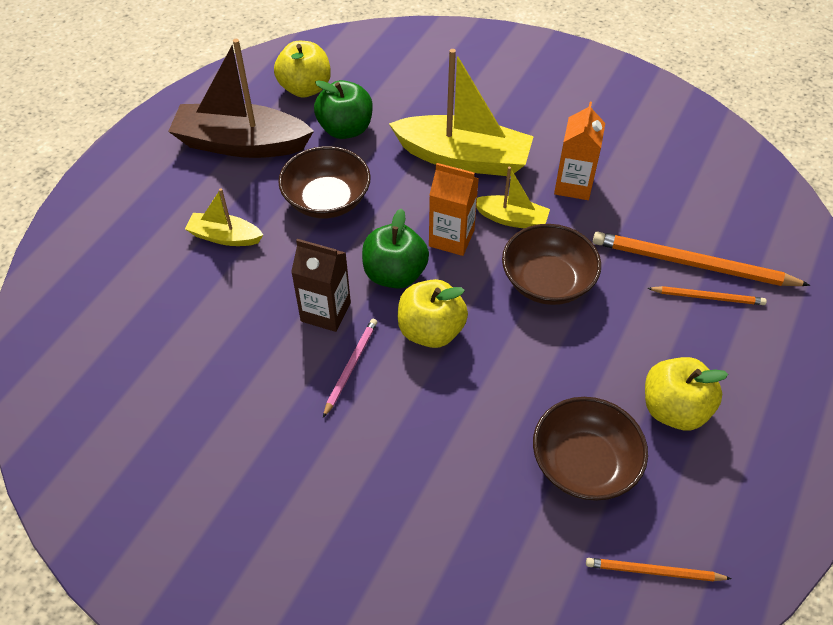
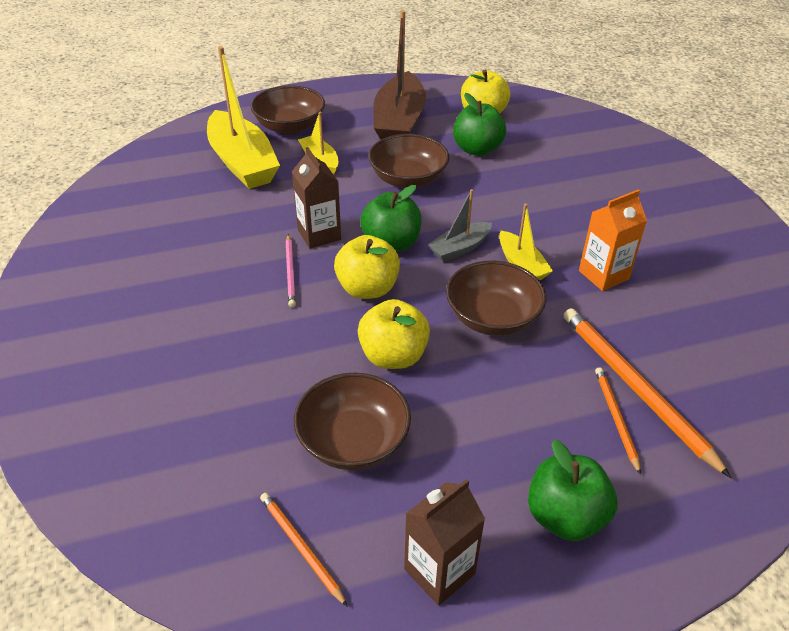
camera: 45 degrees right, 10 degrees down
brown boat [168,39,314,158] -> brown boat turned 135 degrees counterclockwise [373,10,426,140]
pink pencil [323,319,378,418] -> pink pencil turned 105 degrees clockwise [285,234,296,307]
yellow boat [389,49,534,176] -> yellow boat moved to [207,46,280,189]
orange carton [429,163,479,256] -> grey boat [428,189,492,262]
yellow apple [645,357,728,430] -> yellow apple moved to [358,299,430,369]
orange pencil [647,286,767,305] -> orange pencil turned 150 degrees counterclockwise [595,367,641,475]
none -> brown bowl [251,86,325,134]
none -> brown carton [404,479,485,606]
none -> green apple [528,440,618,541]

